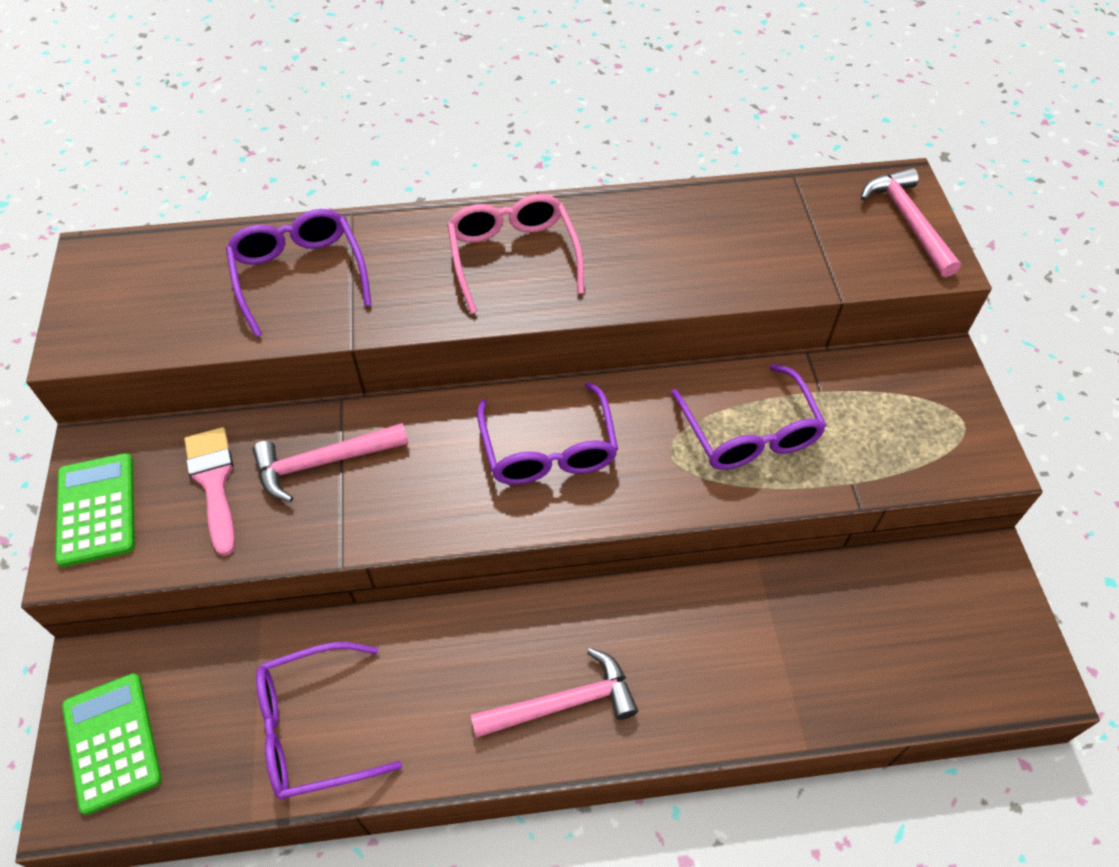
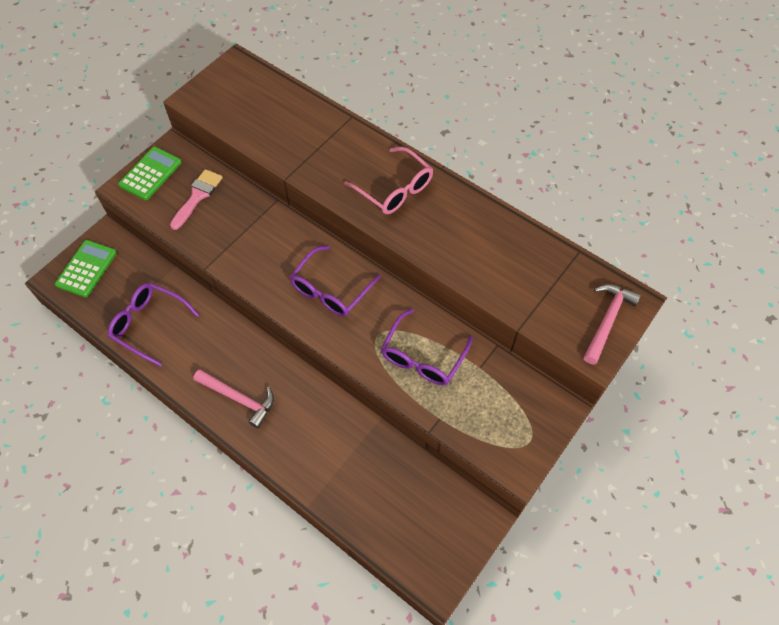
camera: 45 degrees right, 5 degrees up
purple glasses [226,209,372,337] -> none
pink hammer [252,423,408,502] -> none
pink glasses [447,194,584,314] -> pink glasses turned 105 degrees clockwise [344,147,433,214]

